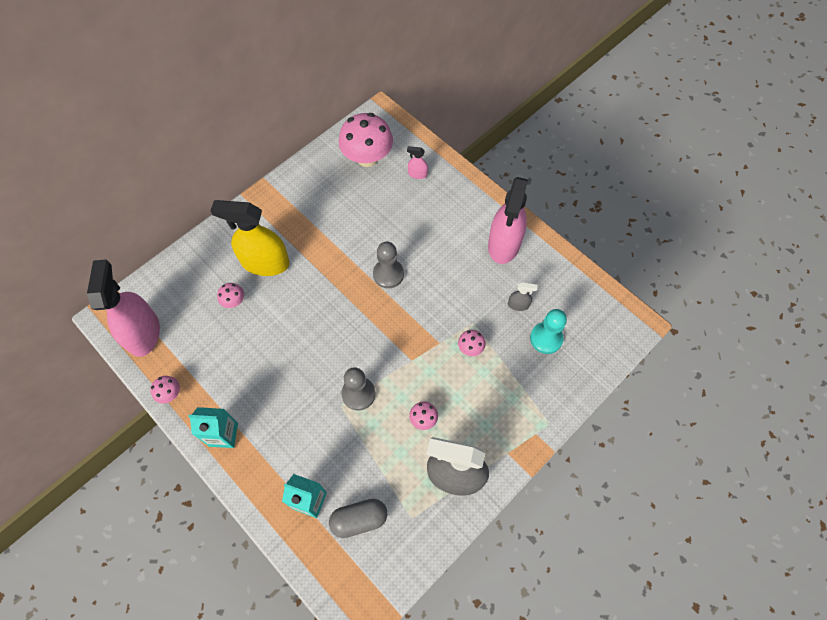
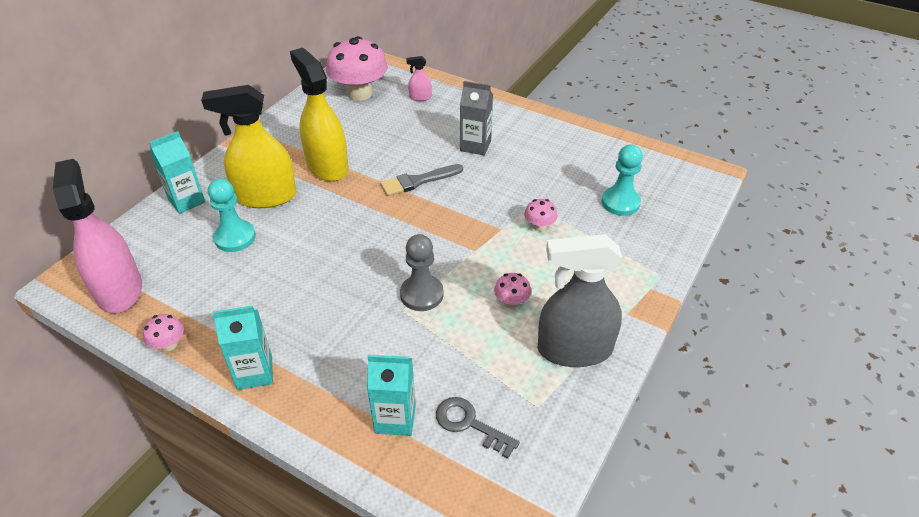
camera: 15 degrees left, 20 degrees down
pink mushroom [217,283,244,308] -> turquoise pawn [208,178,256,252]
grey capsule [329,499,388,538] -> grey key [436,397,520,459]
grey pawn [373,242,404,288] -> grey brush [380,164,463,196]
pink spray bottle [488,177,528,264] -> none
grey spray bottle [508,283,538,311] -> none
none -> turquoise carton [149,131,205,214]
none -> yellow spray bottle [290,48,349,182]
none -> grey carton [460,81,493,155]

